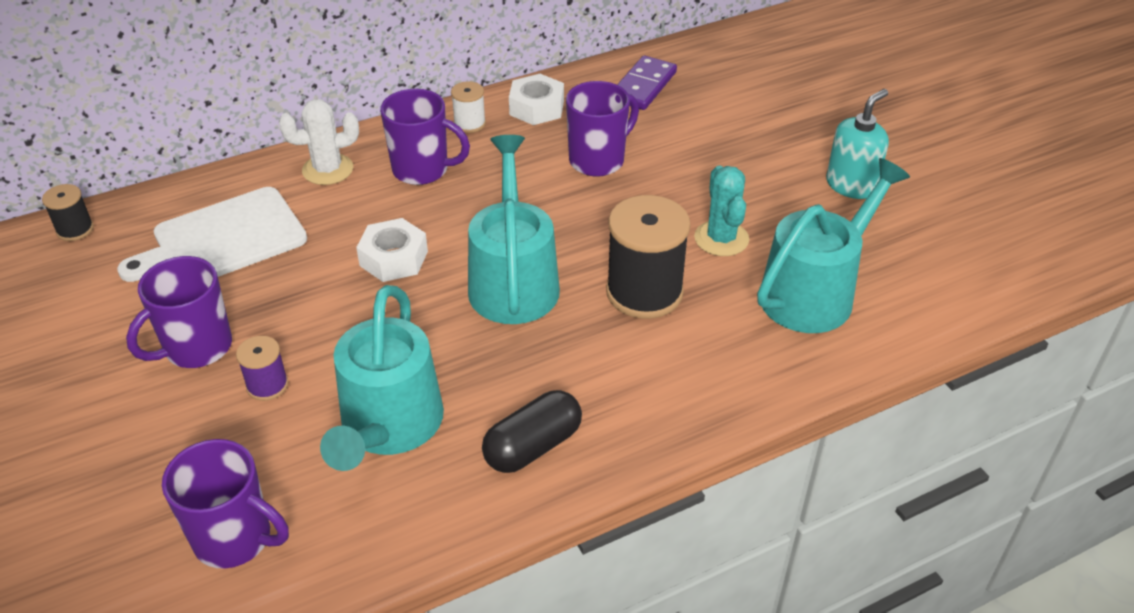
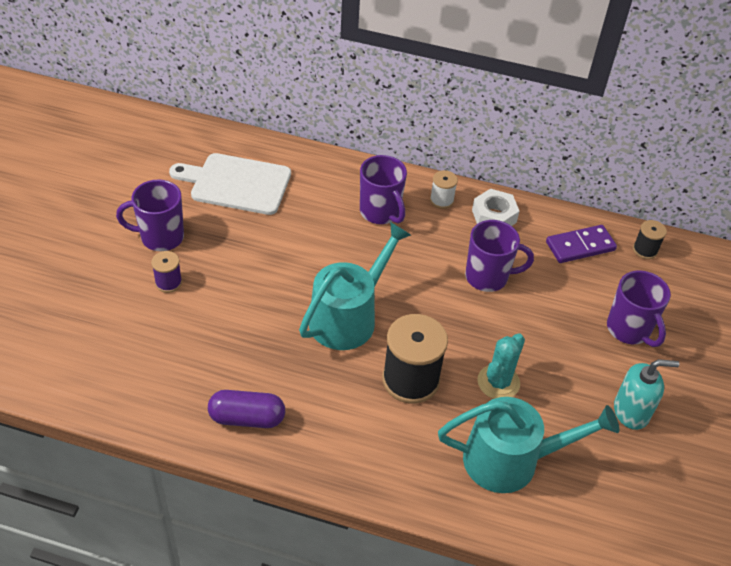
camera: 40 degrees right, 5 degrees up
black spool [42,184,94,241] -> black spool moved to [633,220,667,259]
purple mug [162,439,289,569] -> purple mug moved to [607,270,671,347]
white cactus [279,99,359,185] -> none
turquoise watering can [320,285,444,471] -> none
white nut [356,218,428,282] -> none
black capsule [482,390,582,473] -> purple capsule [208,390,285,428]

